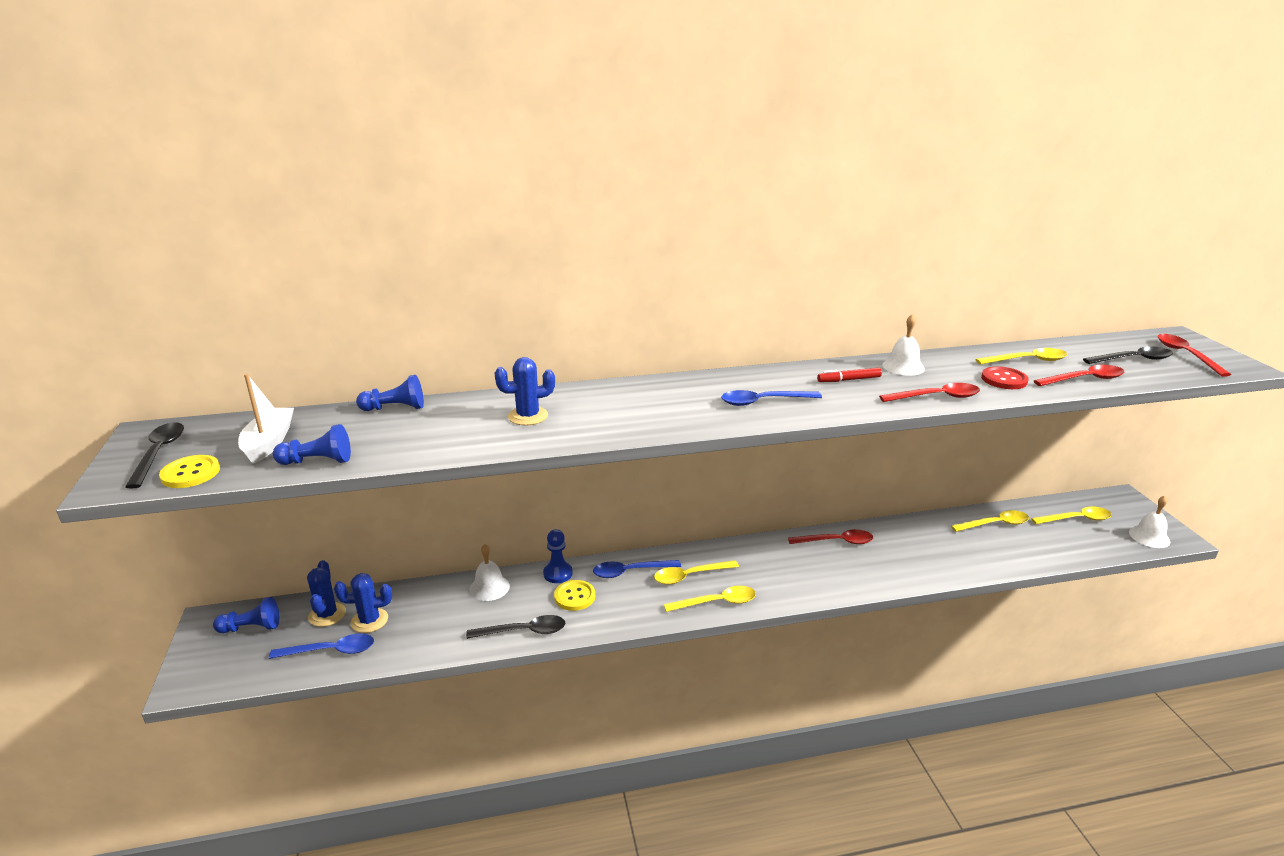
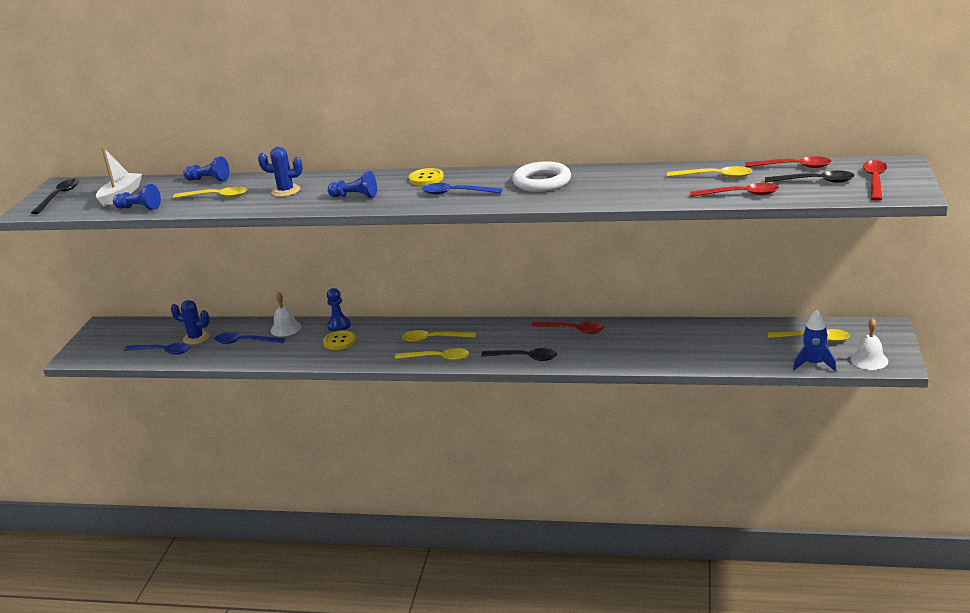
camera: 25 degrees right, 0 degrees up
yellow button [159,455,220,488] -> yellow button moved to [409,168,444,185]
blue pawn [213,597,279,633] -> blue pawn moved to [328,171,377,198]
blue cactus [307,560,346,627] -> none
black spoon [466,615,565,639] -> black spoon moved to [481,348,557,361]
blue spoon [593,560,681,578] -> blue spoon moved to [215,332,285,344]
red marker [817,368,882,382] -> white ring [512,161,571,192]
red spoon [879,383,980,402] -> red spoon moved to [745,156,832,168]
white bell [882,314,925,376] -> none
yellow spoon [951,510,1029,532] -> yellow spoon moved to [173,186,247,198]
red button [981,366,1029,389] -> none
none -> blue rocket [793,310,837,372]

